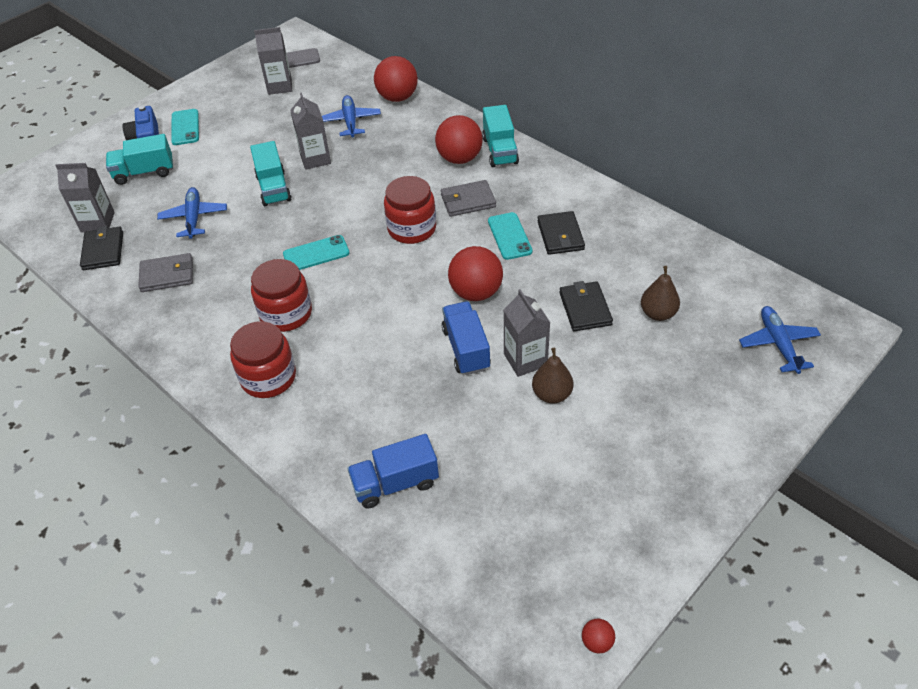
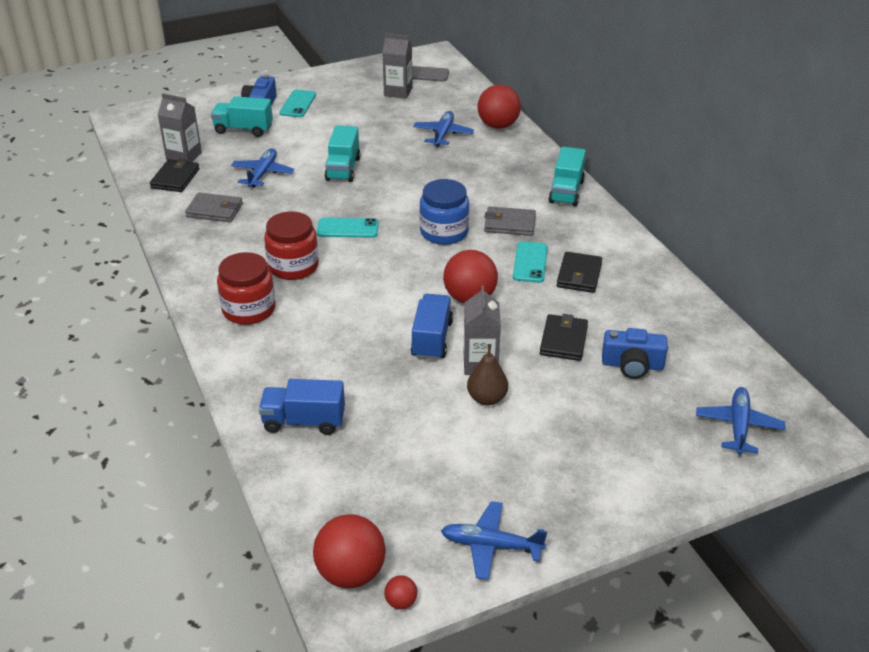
camera: 20 degrees right, 10 degrees down
grey carton [290,92,331,170] -> none
red jar [384,176,436,244] -> blue jar [419,179,469,245]
red ball [435,115,483,164] -> red ball moved to [313,514,386,588]
brown pear [641,266,680,321] -> blue camera [602,328,668,379]
none -> blue plane [441,501,547,580]

